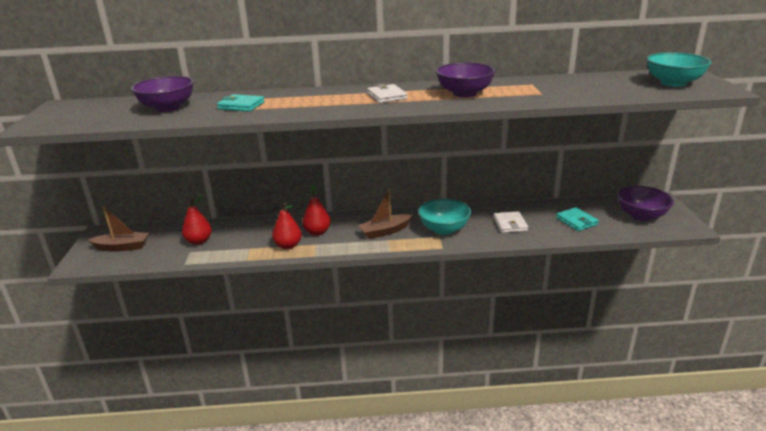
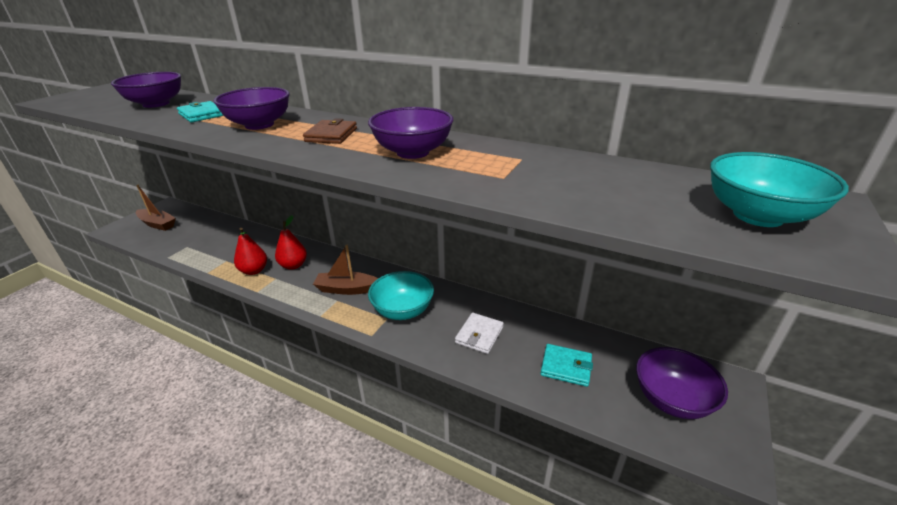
camera: 30 degrees right, 5 degrees up
red pear [182,195,212,245] -> none
white wallet [367,84,407,103] -> brown wallet [303,118,357,144]
turquoise wallet [556,207,599,231] -> turquoise wallet turned 75 degrees counterclockwise [540,344,593,387]
none -> purple bowl [213,87,289,130]

